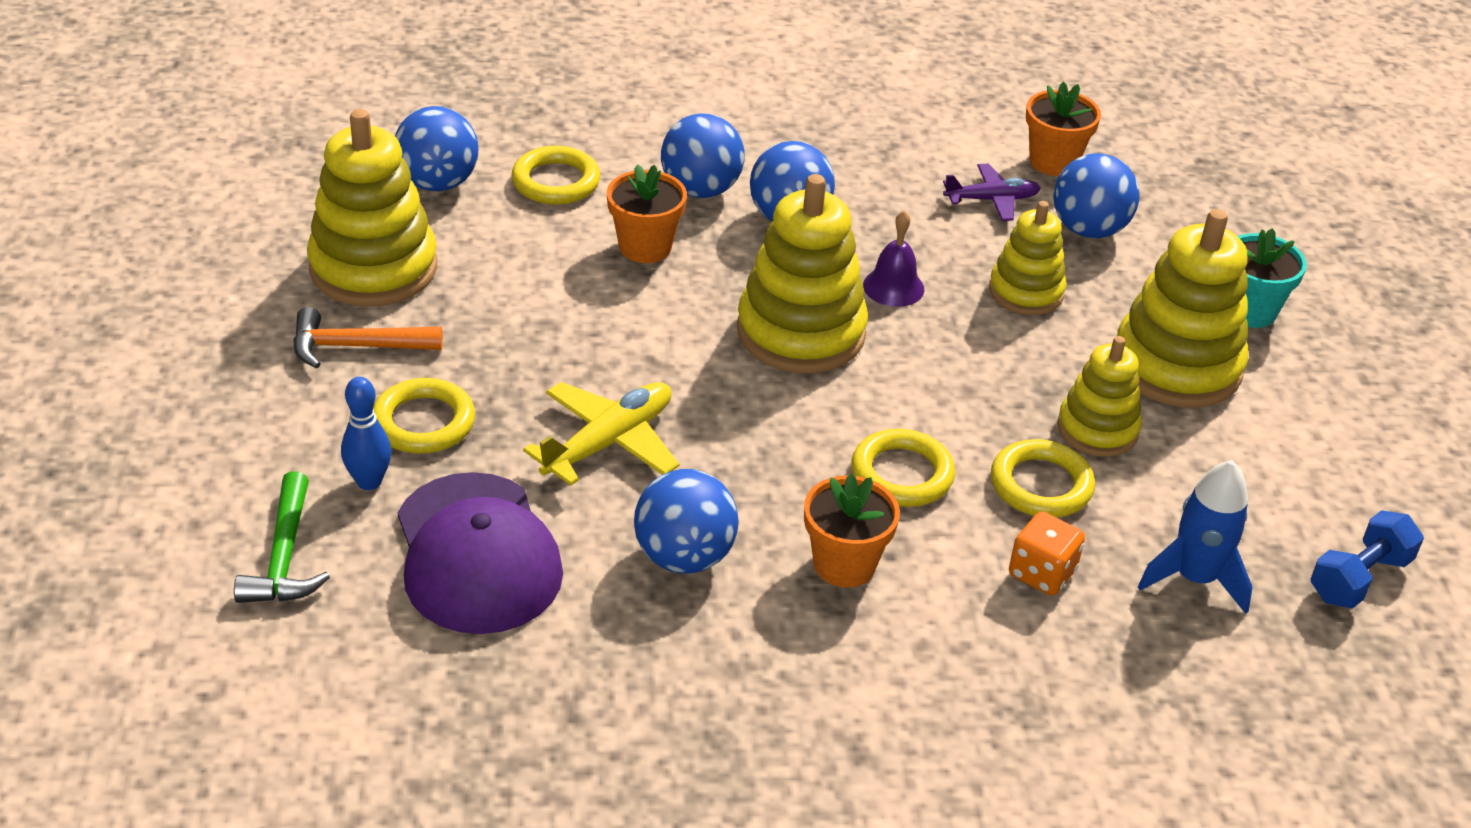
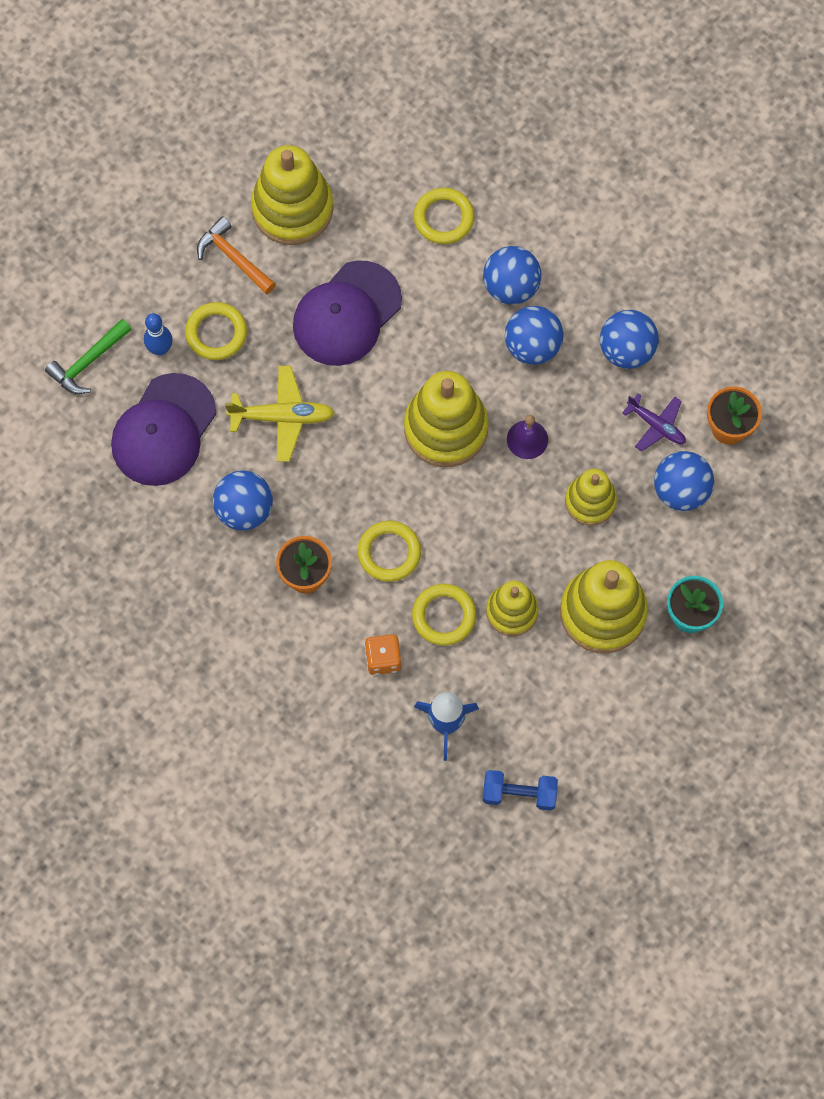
camera: 50 degrees right, 30 degrees up
blue ball [395,106,479,191] -> blue ball moved to [600,310,659,369]
orange flower pot [607,164,687,263] -> none
none -> purple cap [293,260,402,366]

